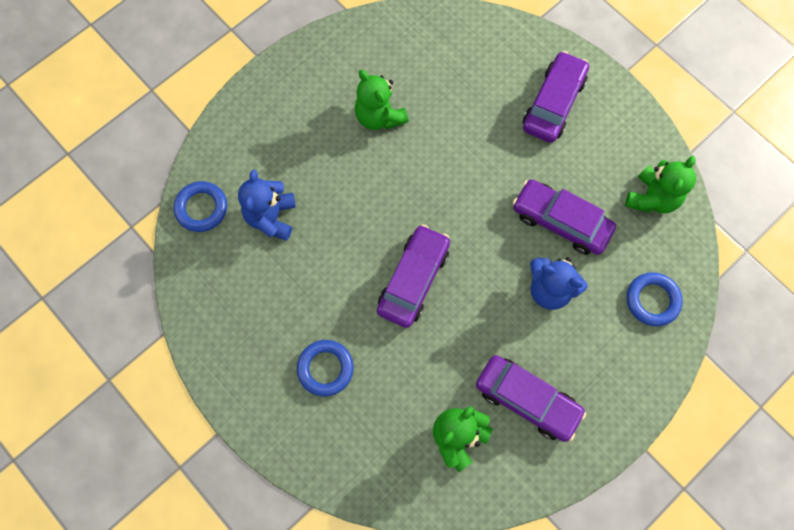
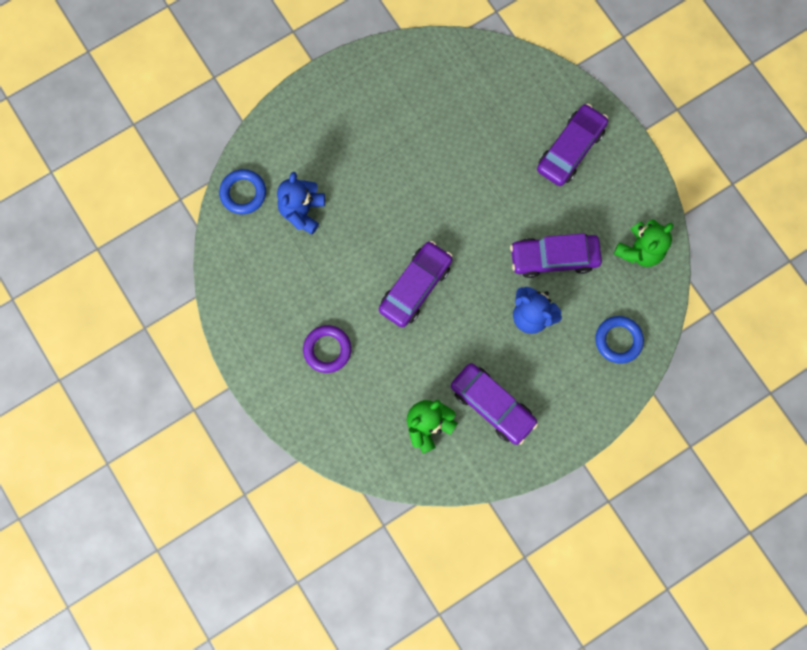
camera: 10 degrees right, 5 degrees up
blue ring [297,340,354,396] -> purple ring [303,325,351,373]
green teddy bear [355,70,409,130] -> none
purple car [513,179,616,255] -> purple car turned 45 degrees counterclockwise [510,233,602,278]

